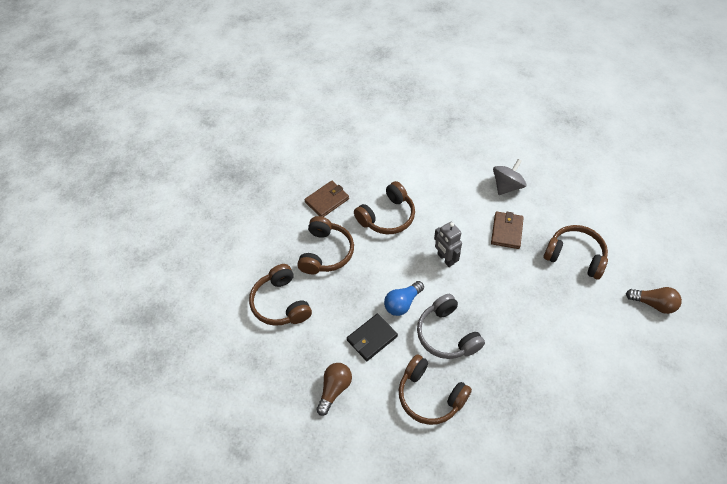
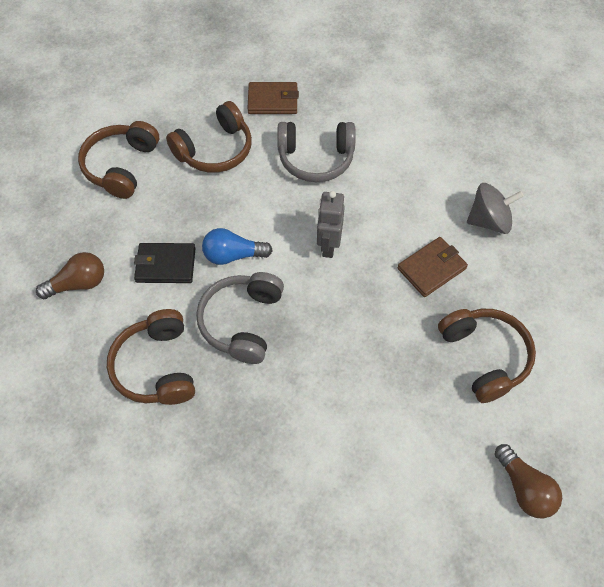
camera: 40 degrees right, 5 degrees up
brown headphones [354,181,415,234] -> grey headphones [277,122,356,182]

